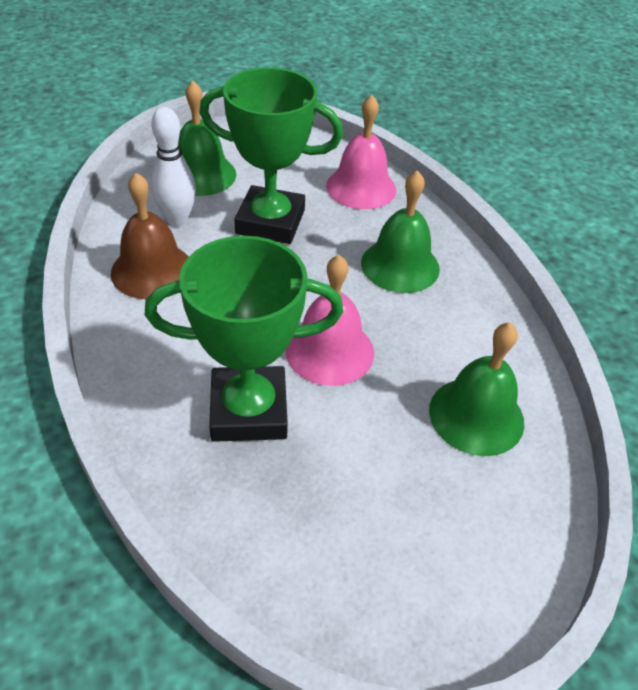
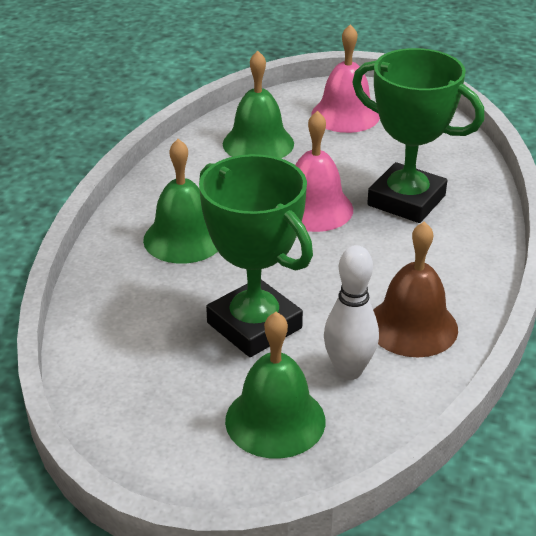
camera: 140 degrees left, 10 degrees down
pink bell [326,95,396,209] -> pink bell moved to [311,24,380,133]

